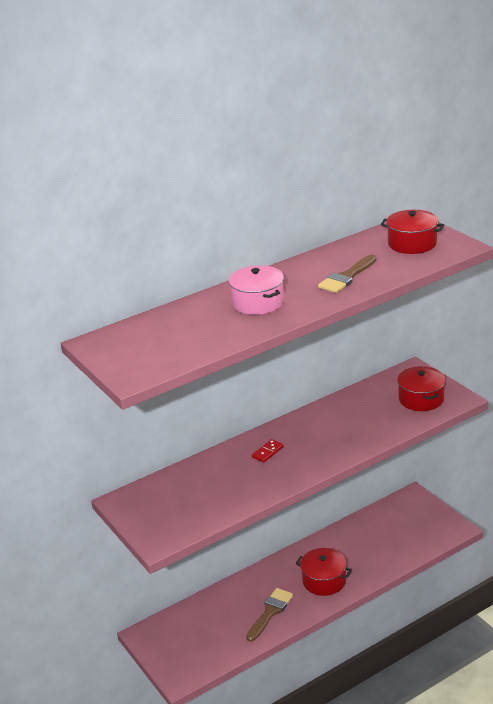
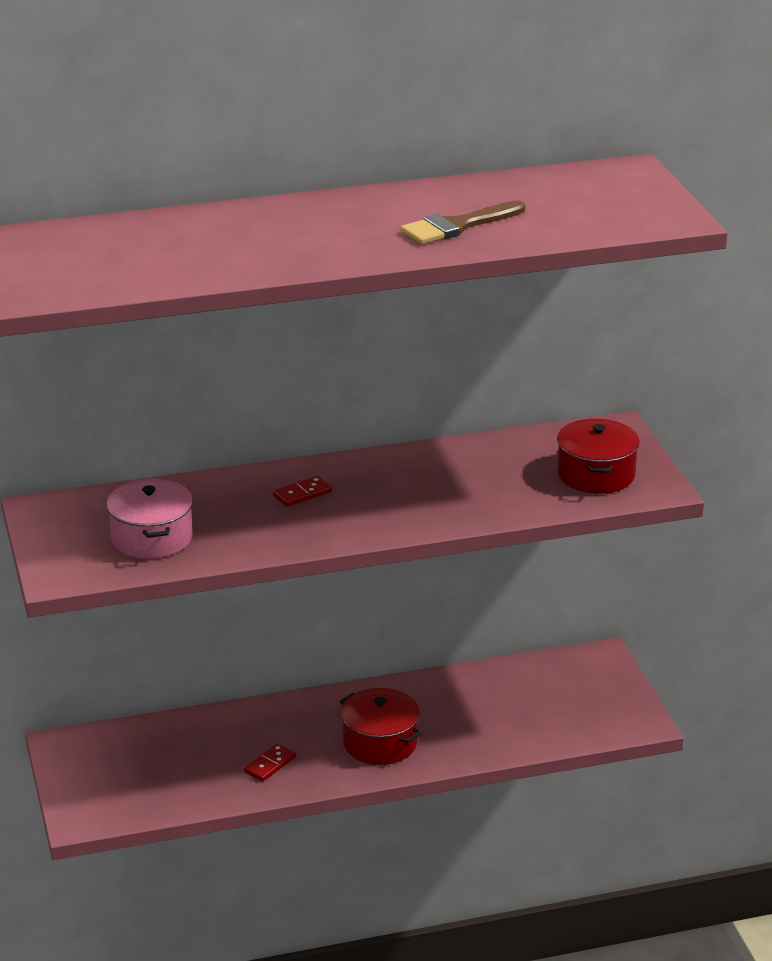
camera: 15 degrees right, 0 degrees up
pink pot [229,265,284,315] -> pink pot moved to [106,479,193,559]
brown brush [246,588,293,642] -> red domino [244,743,296,782]
red pot [381,210,444,254] -> none

